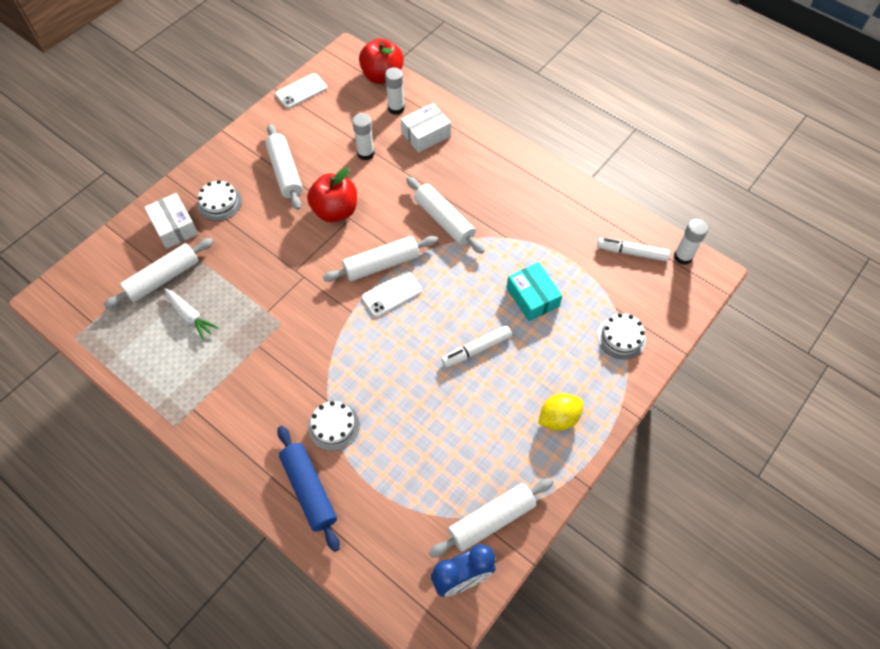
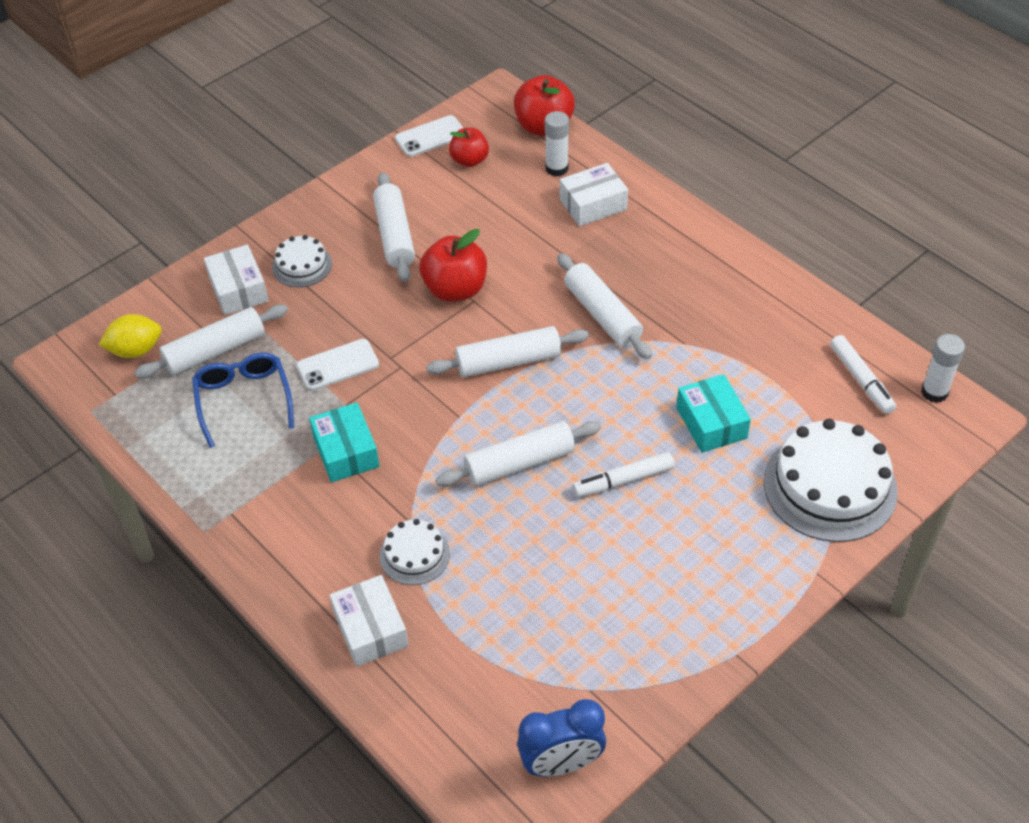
camera: 10 degrees right, 10 degrees down
white carrot [164,288,219,340] -> blue glasses [192,353,294,448]
blue rolling pin [277,426,340,552] -> white box [329,575,409,667]
white glue stick [352,113,374,160] -> none
white phone [361,271,422,317] -> white phone moved to [297,339,379,391]
white rolling pin [429,478,554,558] -> white rolling pin moved to [436,421,601,487]
yellow lemon [538,393,584,431] -> yellow lemon moved to [99,314,162,358]
white marker [597,238,670,261] -> white marker turned 135 degrees counterclockwise [830,335,896,414]
white cake [597,313,646,359] -> white cake [763,419,898,542], size x1.93
none -> turquoise box [309,403,380,482]
none -> red apple [449,128,489,167]

